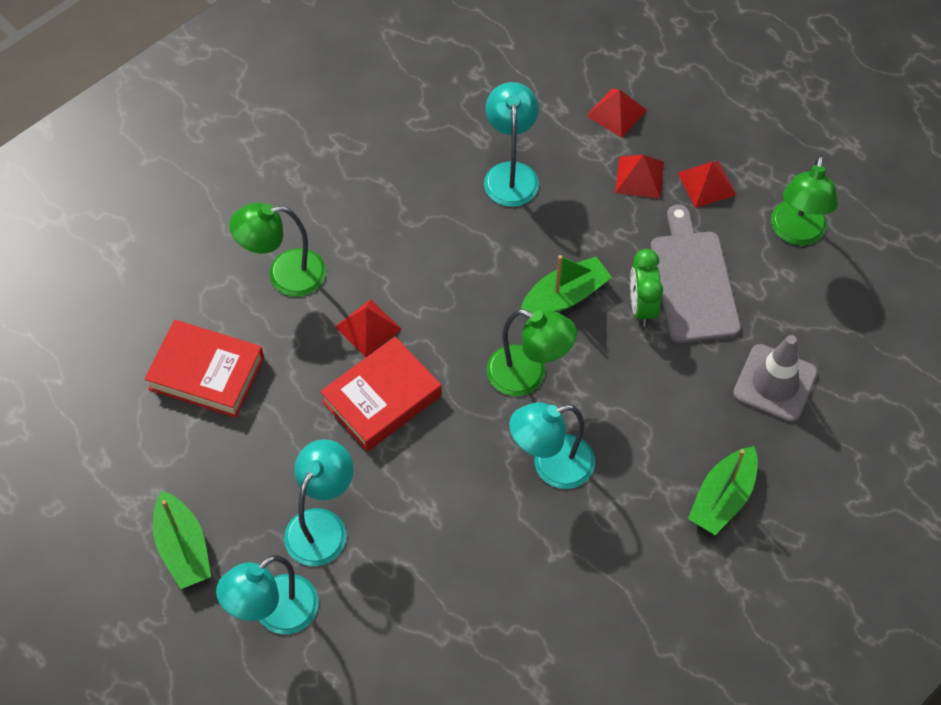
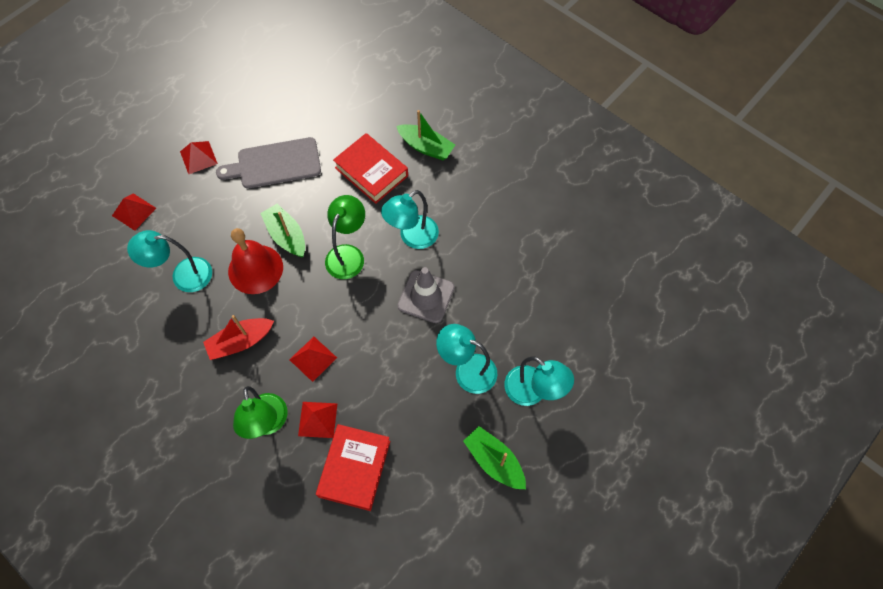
camera: 95 degrees left, 5 degrees up
green boat [153,491,211,589] -> green boat turned 105 degrees counterclockwise [463,426,526,489]
red book [320,337,442,451] -> red book moved to [333,133,408,204]
turquoise lamp [509,402,595,489] -> turquoise lamp turned 75 degrees clockwise [381,190,439,249]
red pyramid [615,155,664,198] -> red pyramid moved to [298,402,338,438]
green clock [630,249,663,326] -> none
grey traffic cone [733,335,818,422] -> grey traffic cone moved to [397,267,454,323]
green lamp [771,155,838,246] -> none
none -> red boat [203,315,274,360]
none -> red bell [228,228,283,294]

